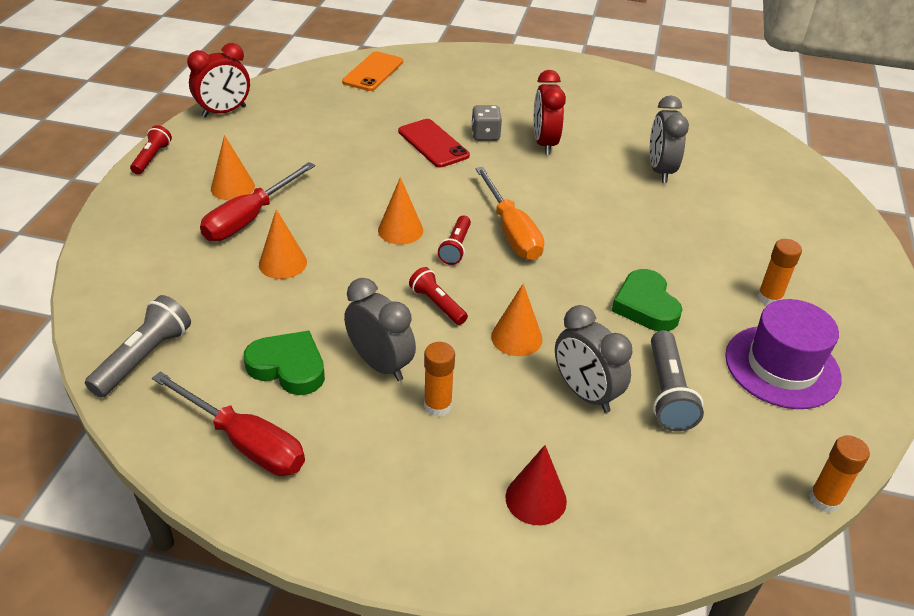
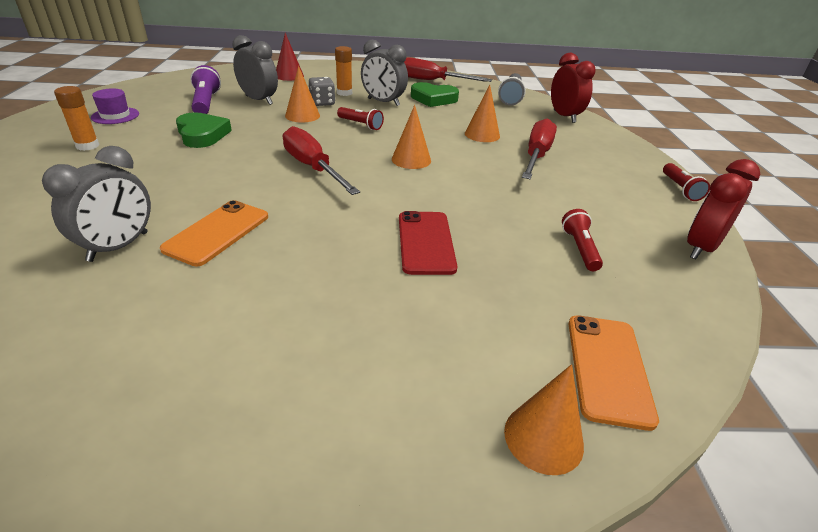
camera: 165 degrees right, 5 degrees down
orange cone [211,135,255,200] -> orange cone moved to [504,364,584,475]
red phone [398,119,470,167] -> red phone turned 45 degrees clockwise [399,211,458,275]
red flashlight [438,216,471,265] -> red flashlight moved to [562,209,603,271]
grey dice [471,105,502,141] -> grey dice moved to [309,77,335,106]
orange screwdriver [475,167,544,260] -> red screwdriver [283,126,360,195]
red clock [534,70,566,155] -> red clock moved to [551,53,596,123]
grey clock [650,95,689,183] -> grey clock turned 45 degrees clockwise [42,146,151,262]
grey flashlight [651,330,704,432] -> purple flashlight [190,65,221,114]
purple hat [725,299,842,409] -> purple hat [91,89,139,124], size x0.56
orange glue stick [809,435,870,513] -> none
none -> orange phone [160,200,268,266]

